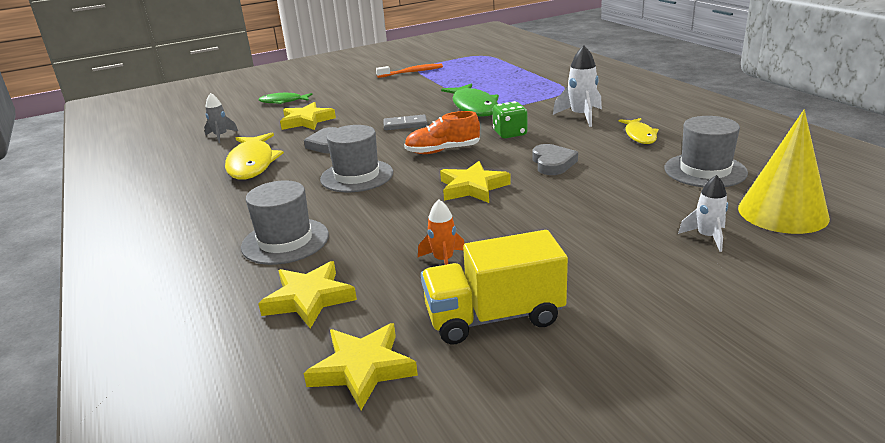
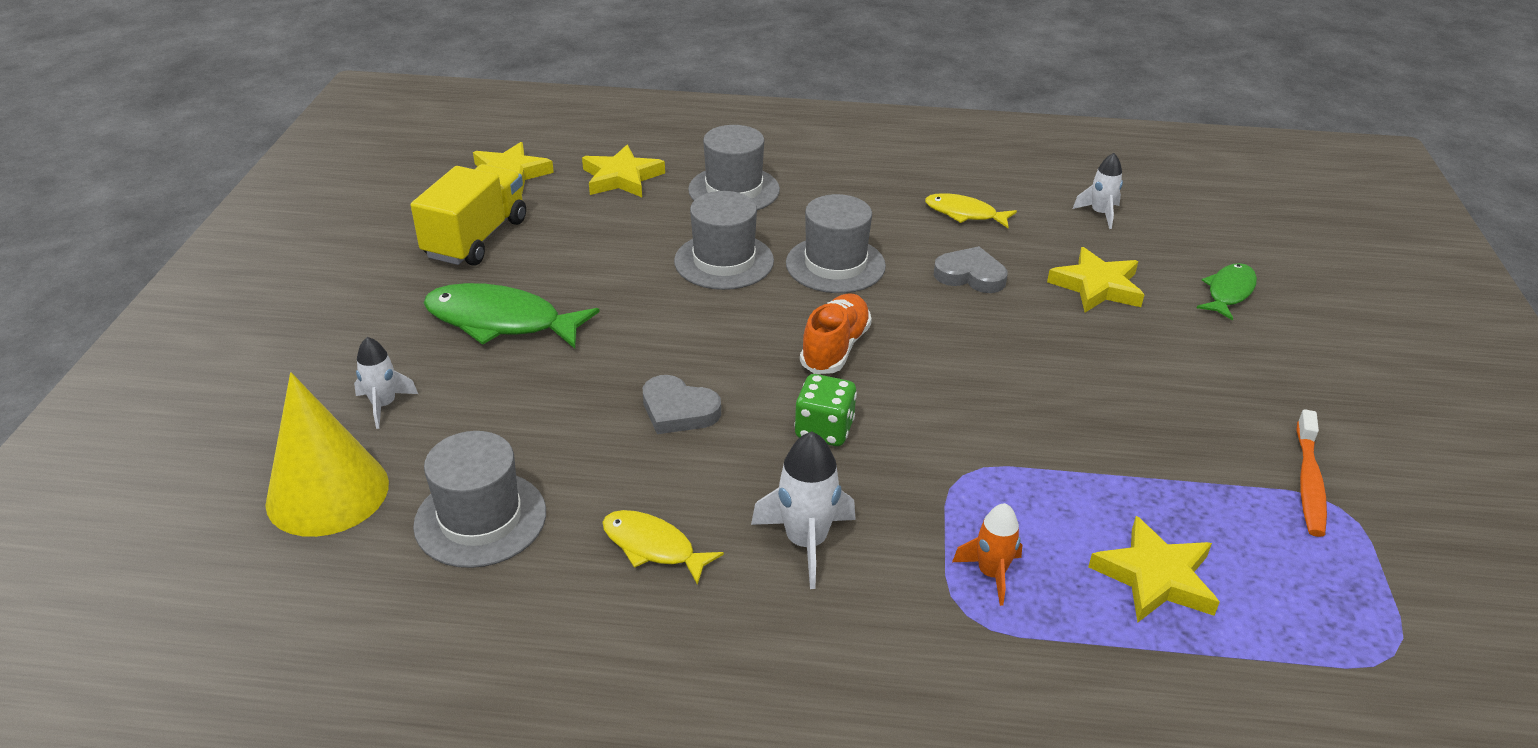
camera: 120 degrees right, 10 degrees up
grey rocket [204,93,238,143] -> white rocket [1073,153,1123,229]
yellow fish [225,133,284,179] -> yellow fish [925,193,1017,228], size x0.59
grey domino [383,115,427,130] -> none
orange rocket [418,200,465,265] -> orange rocket moved to [952,503,1022,606]
yellow star [440,161,511,203] -> yellow star moved to [1088,516,1220,623]
green fish [441,83,499,117] -> green fish moved to [424,283,600,348]
none -> grey hat [674,191,774,290]

